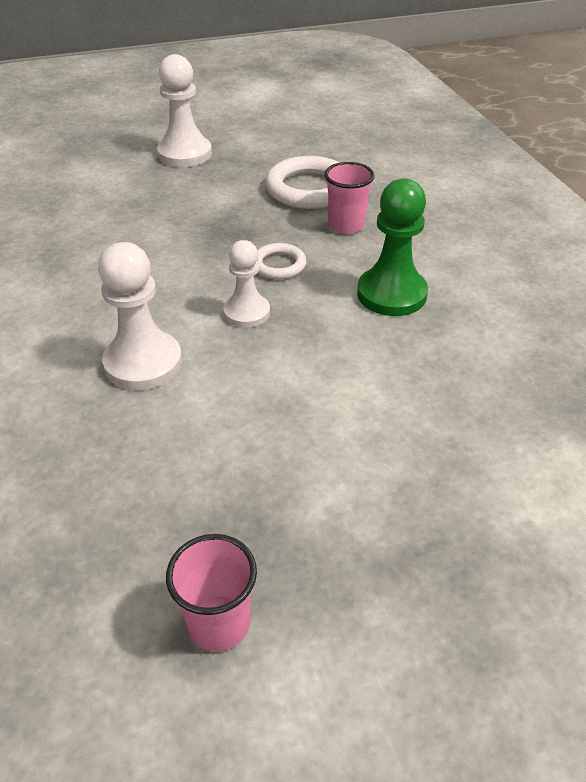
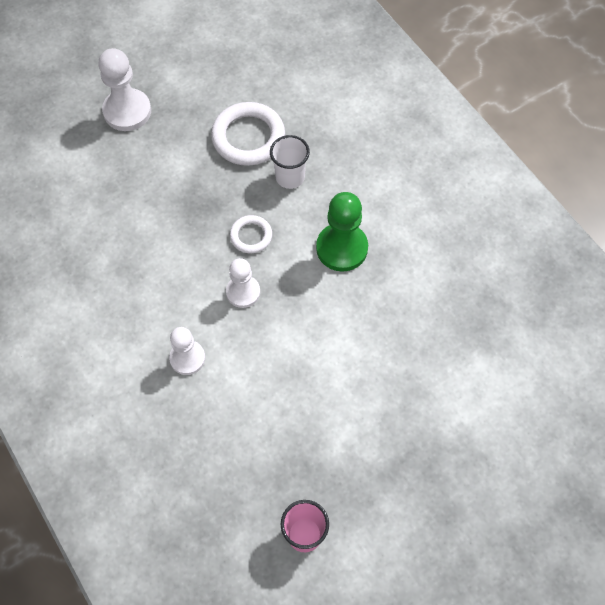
camera: 15 degrees left, 20 degrees up
white pawn [98,242,182,390] -> white pawn [169,327,205,375], size x0.65
pink cup [324,162,375,234] -> white cup [270,135,310,189]

